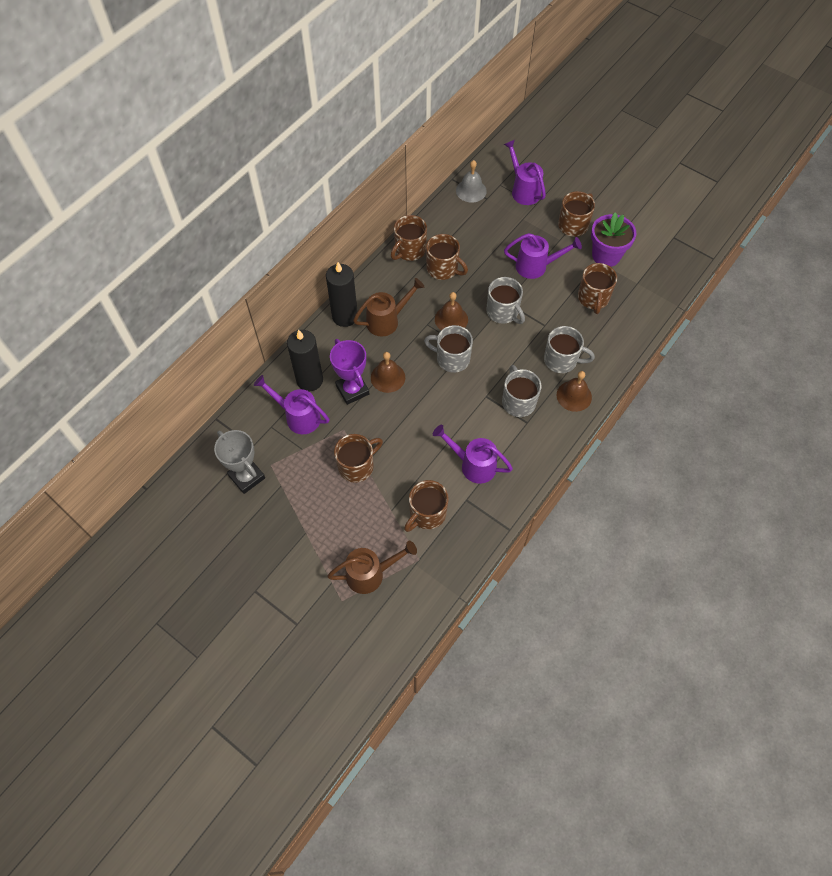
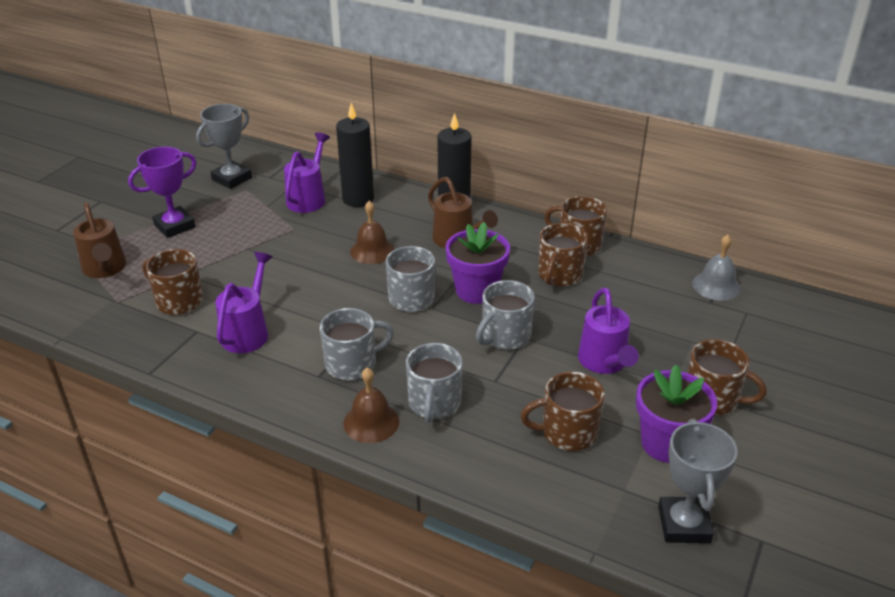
camera: 80 degrees right, 25 degrees down
purple trophy [330,339,369,405] -> purple trophy moved to [128,147,196,238]
brown mug [334,434,383,483] -> none
brown bell [435,292,468,330] -> purple flower pot [445,222,510,304]
purple watering can [504,140,546,205] -> none
none -> grey trophy [658,419,738,543]

